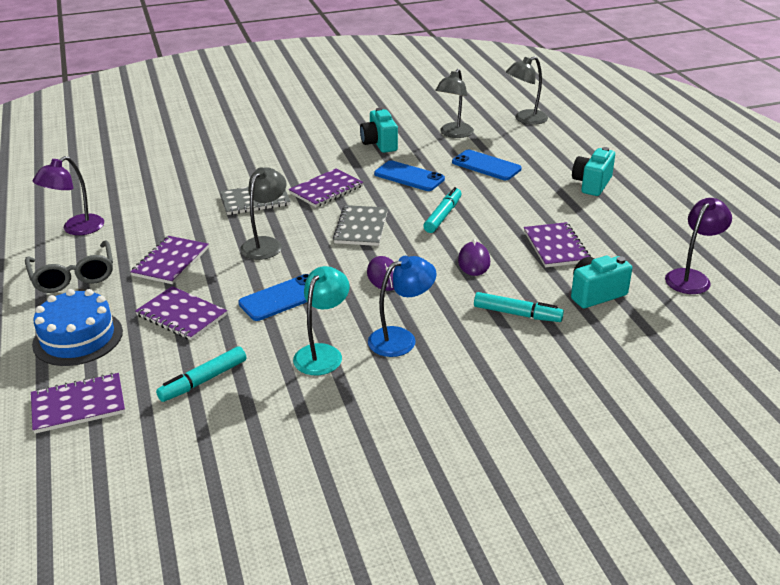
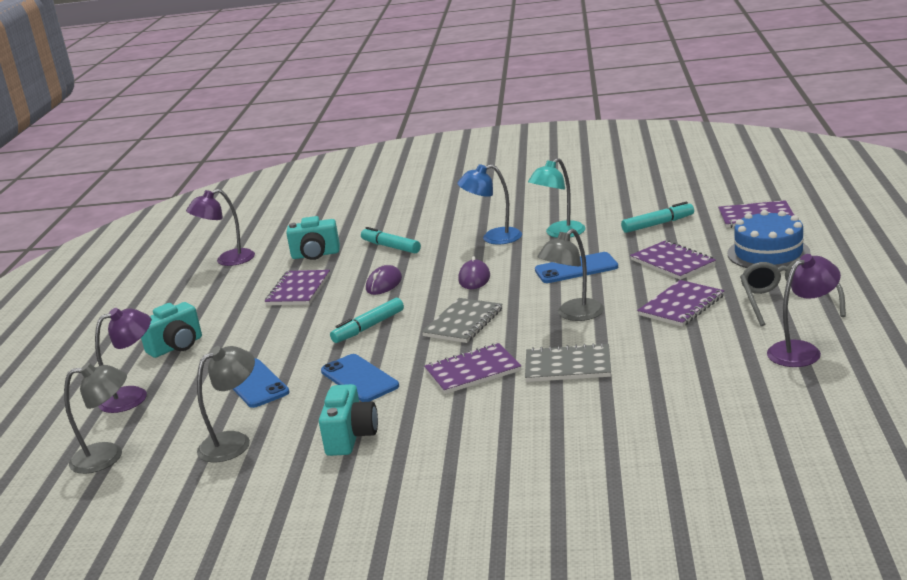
camera: 155 degrees left, 10 degrees down
none -> purple lamp [95,308,151,413]

